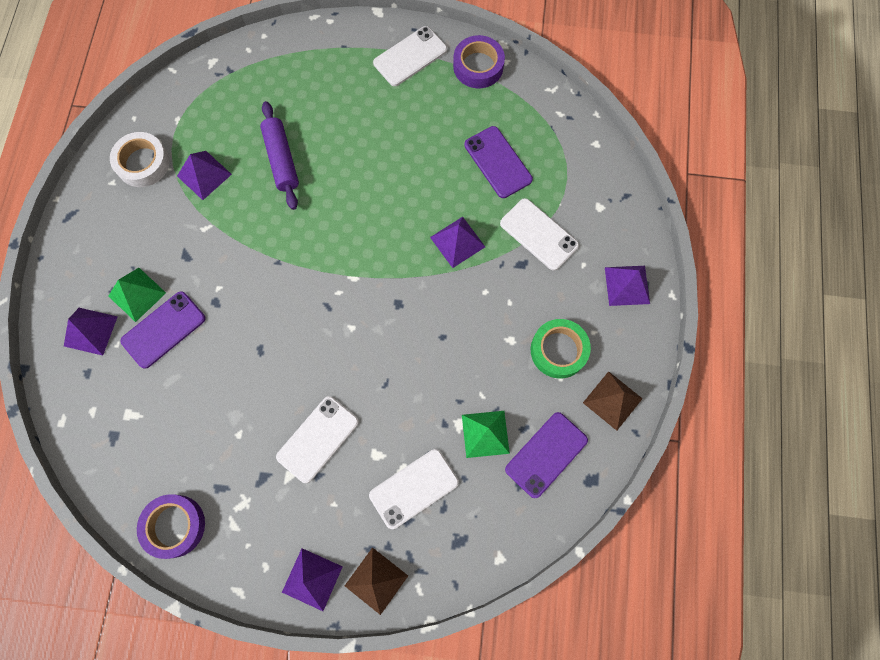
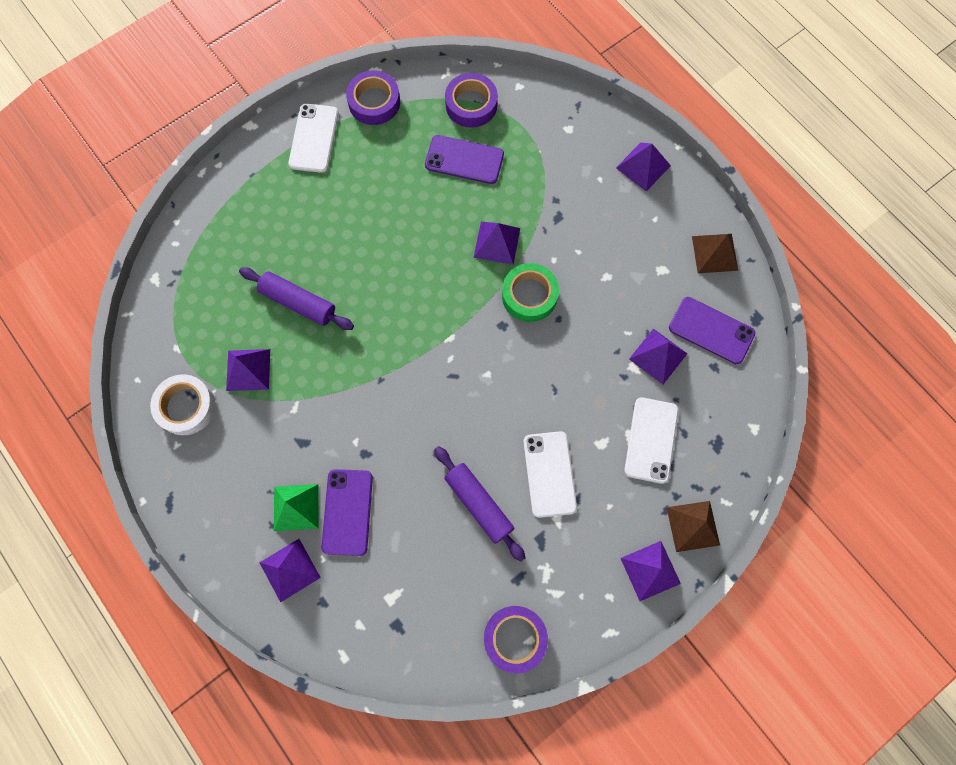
camera: 45 degrees left, 0 degrees up
green pyramid [462,411,510,458] -> purple pyramid [629,328,688,384]
white phone [500,198,579,271] -> none
purple phone [505,412,588,498] -> purple phone turned 60 degrees counterclockwise [669,297,755,364]
green tape [531,319,591,378] -> green tape moved to [502,263,559,322]
none -> purple rolling pin [434,446,526,562]
none -> purple tape [445,73,498,128]

